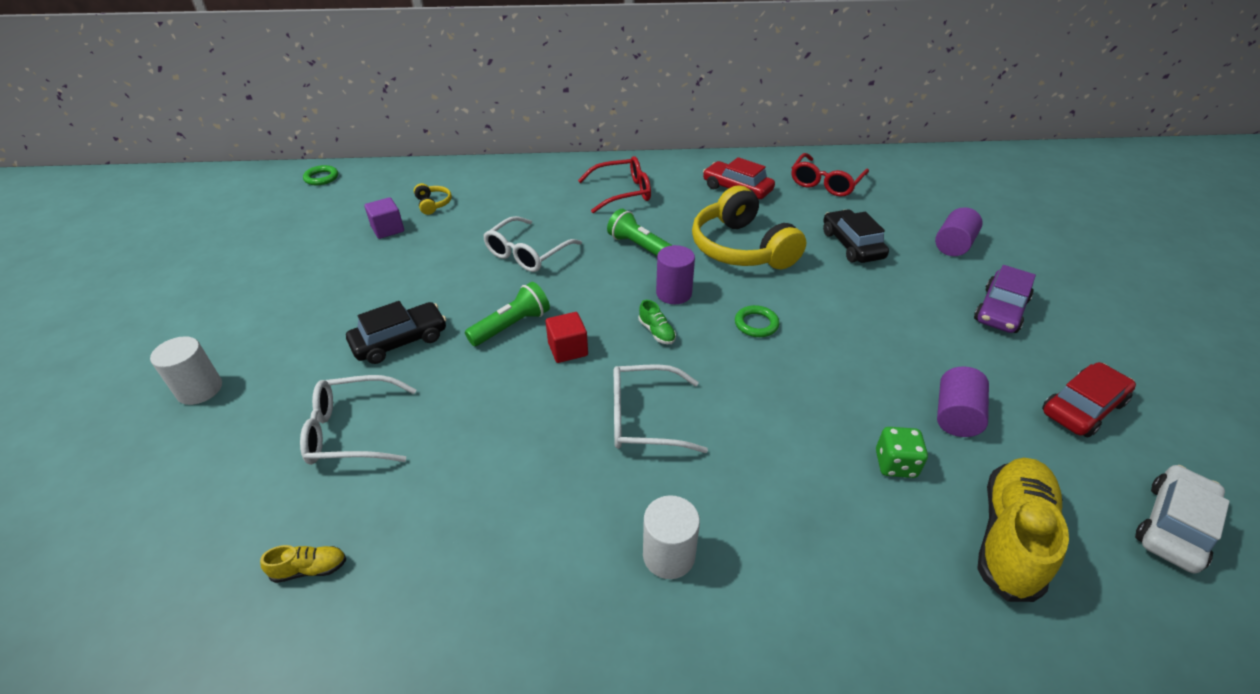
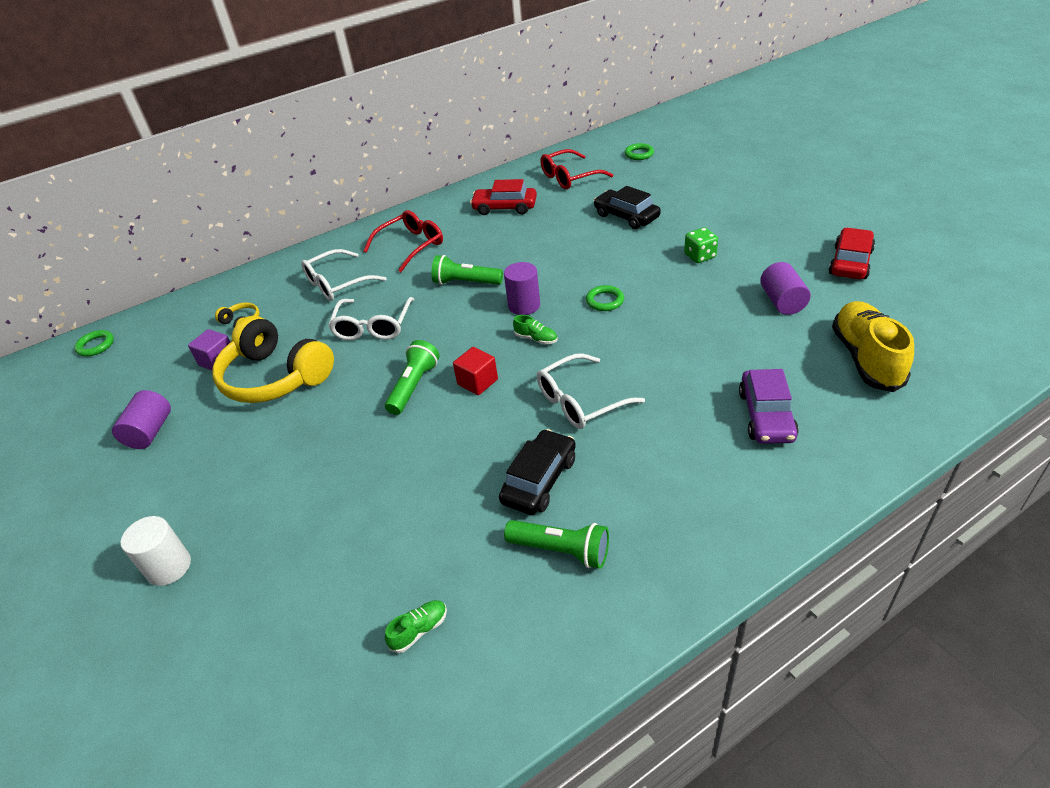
camera: 25 degrees left, 0 degrees up
yellow shoe [260,545,346,583] -> green shoe [385,600,447,653]
white glasses [300,375,417,465] -> white glasses moved to [301,249,386,301]
black car [346,301,446,364] -> black car moved to [499,429,576,515]
white cylinder [643,495,700,579] -> none
yellow headphones [692,185,806,269] -> yellow headphones moved to [212,316,334,403]
red glasses [792,153,869,197] -> red glasses turned 60 degrees clockwise [540,149,613,189]
green dice [876,427,928,478] -> green dice moved to [684,227,718,263]
purple cylinder [935,207,983,256] -> purple cylinder moved to [112,390,171,449]
purple car [974,265,1036,333] -> purple car moved to [739,369,799,444]
white car [1135,465,1230,573] -> none
none -> green flashlight [504,520,609,569]
none -> green ring [624,143,654,160]

